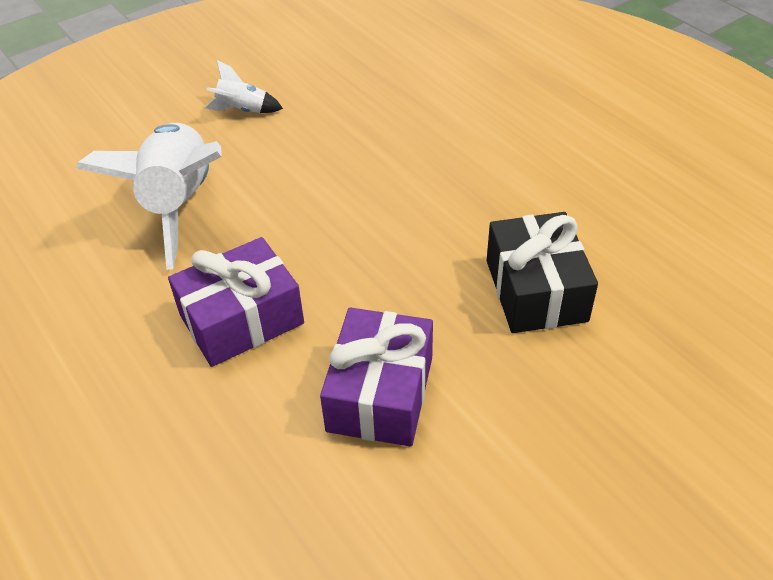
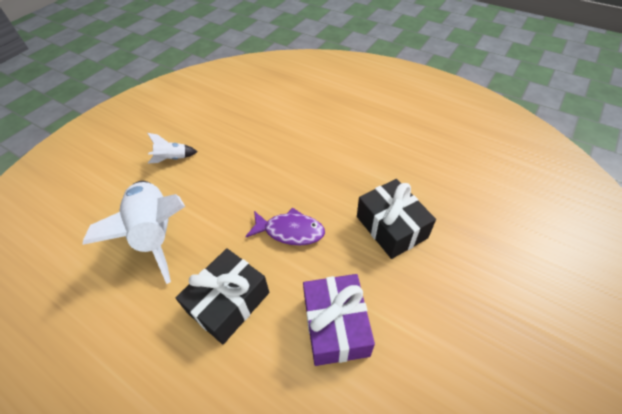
camera: 20 degrees left, 5 degrees up
purple gift [168,237,304,367] -> black gift [176,248,269,344]
none -> purple fish [245,207,325,246]

